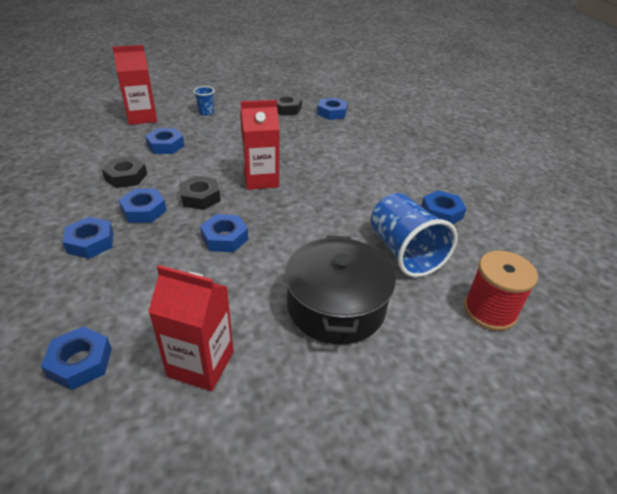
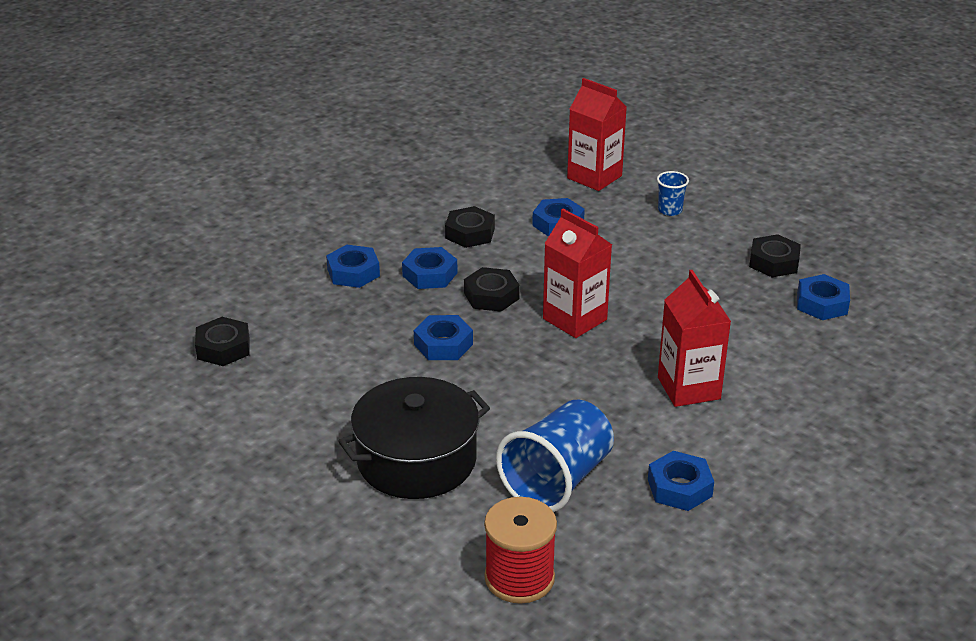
camera: 60 degrees right, 5 degrees down
blue nut [41,326,112,390] -> black nut [195,317,249,366]
red carton [148,265,234,391] -> red carton moved to [658,270,731,407]

